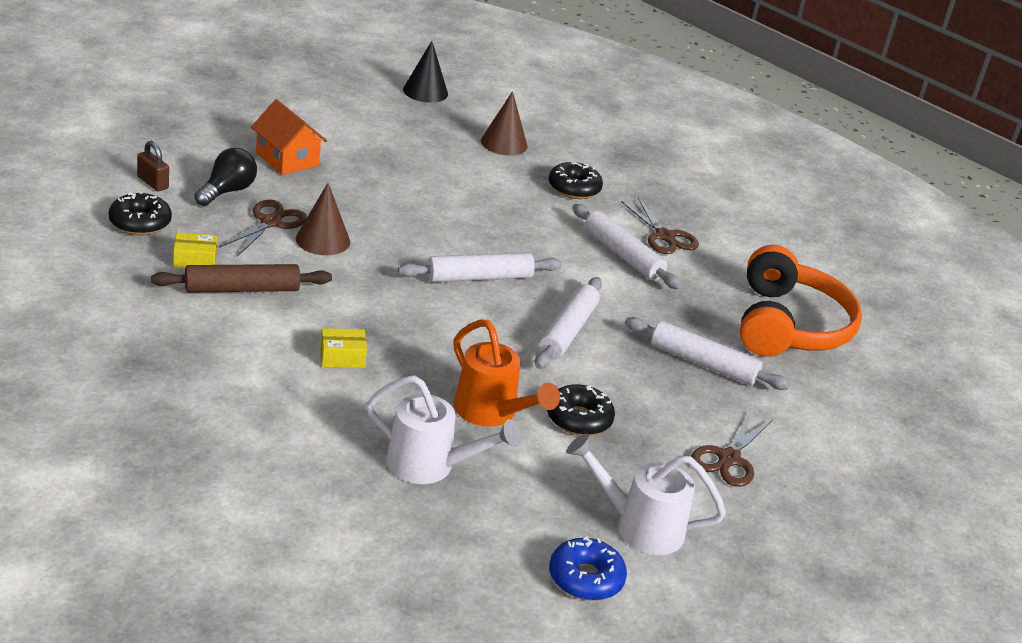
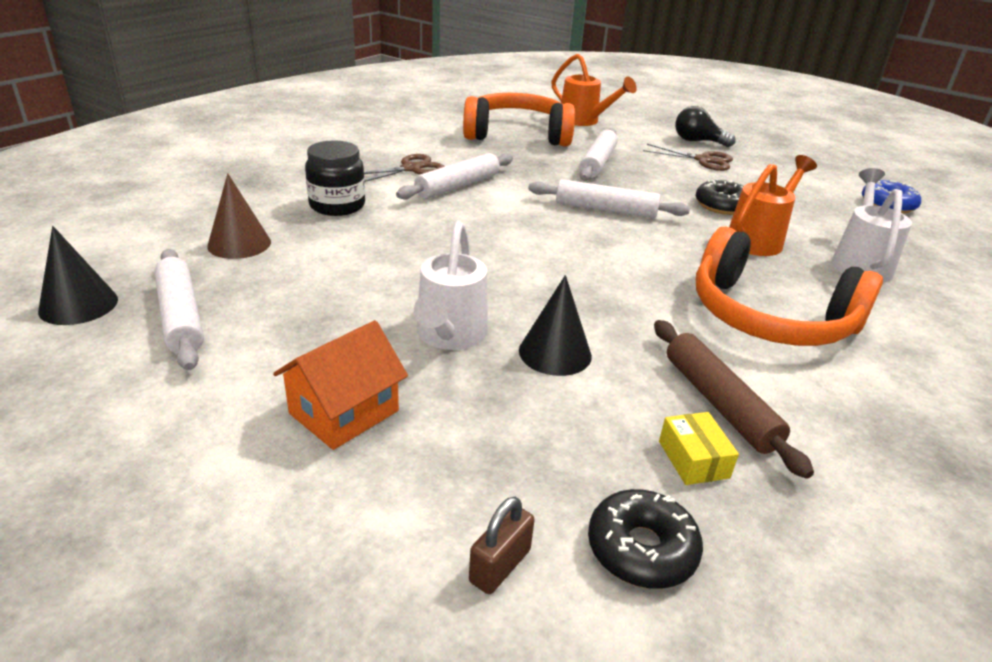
camera: 95 degrees left, 0 degrees up
black light bulb [195,148,257,206] -> black light bulb moved to [675,106,736,147]
brown scissors [219,200,307,256] -> none
brown cone [296,183,350,255] -> black cone [519,275,592,376]
yellow box [320,328,367,368] -> orange headphones [696,227,883,346]
white rolling pin [398,252,562,282] -> white rolling pin moved to [154,249,204,370]
black donut [548,161,603,199] -> black jar [305,140,365,216]
white watering can [566,434,726,555] -> white watering can moved to [414,221,488,350]
none -> orange watering can [551,54,637,126]

